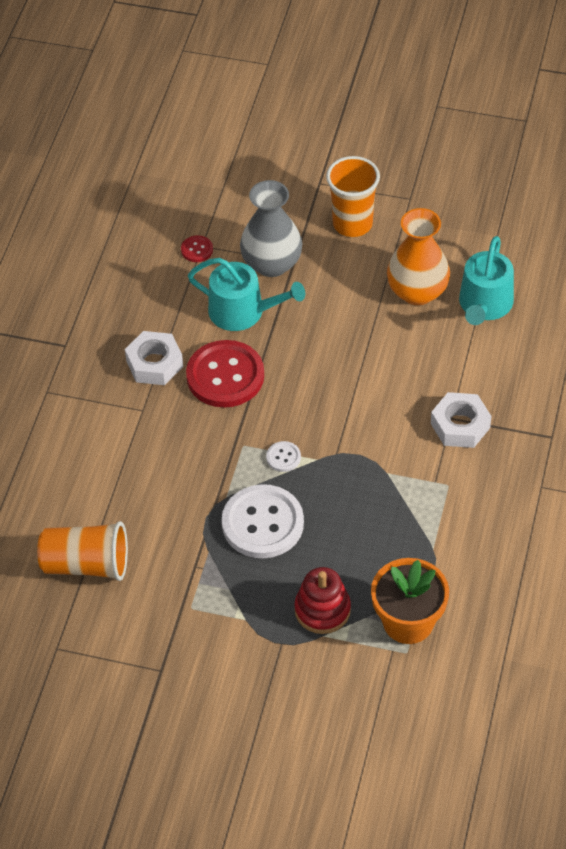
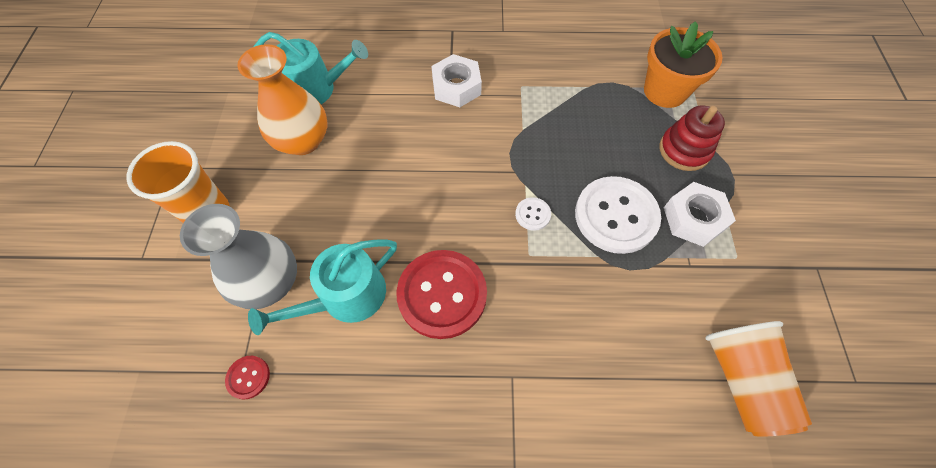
camera: 105 degrees left, 10 degrees up
white nut [125,331,183,385] -> white nut moved to [664,182,736,247]
turquoise watering can [188,258,305,331] -> turquoise watering can turned 135 degrees counterclockwise [248,240,397,335]

